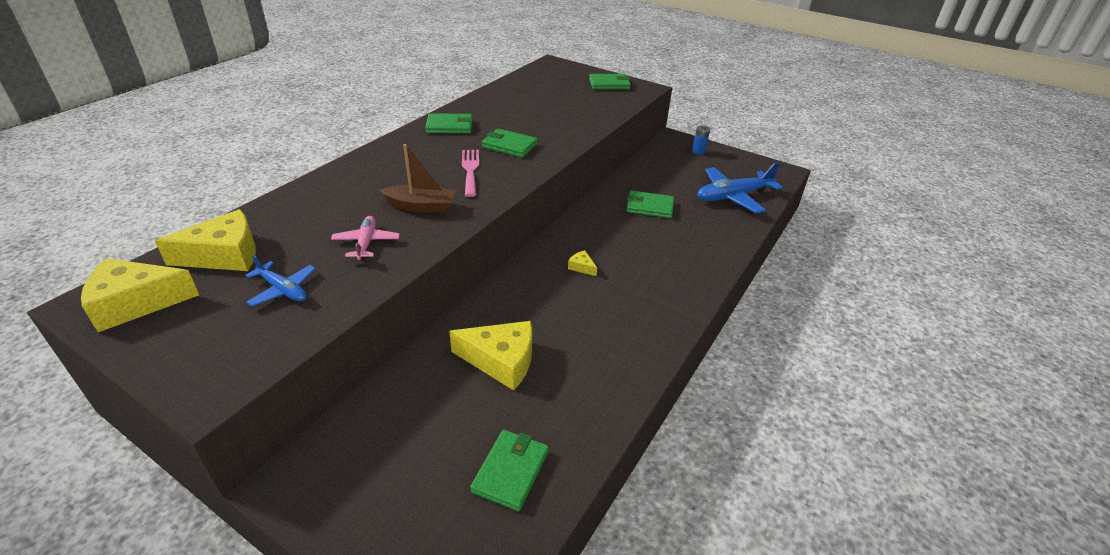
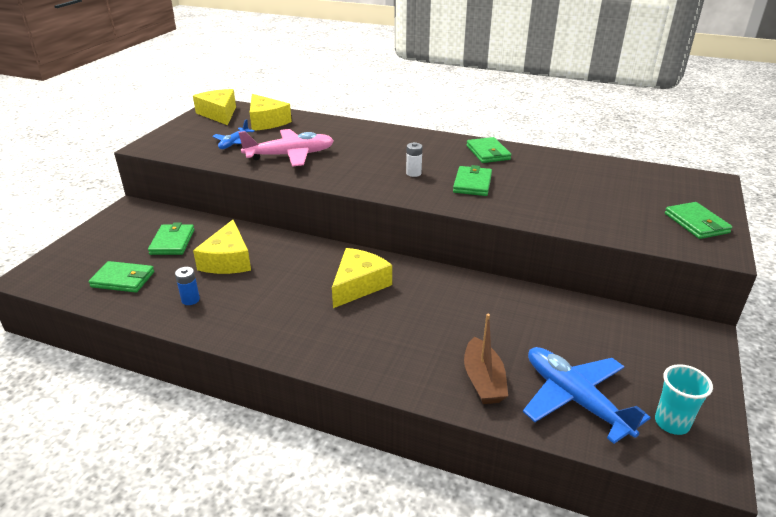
camera: 80 degrees right, 5 degrees down
pink plane [331,216,400,260] -> pink plane [238,129,334,167], size x1.79
brown boat [379,144,456,213] -> brown boat moved to [464,314,508,404]
pink fork [462,150,479,197] -> white battery [406,142,422,177]
yellow cheese [568,250,597,276] -> yellow cheese [332,248,392,308], size x2.28
green wallet [626,191,674,218] -> green wallet moved to [148,223,194,255]
blue battery [692,125,710,155] -> blue battery moved to [175,267,200,305]
none -> turquoise cup [655,364,713,435]

